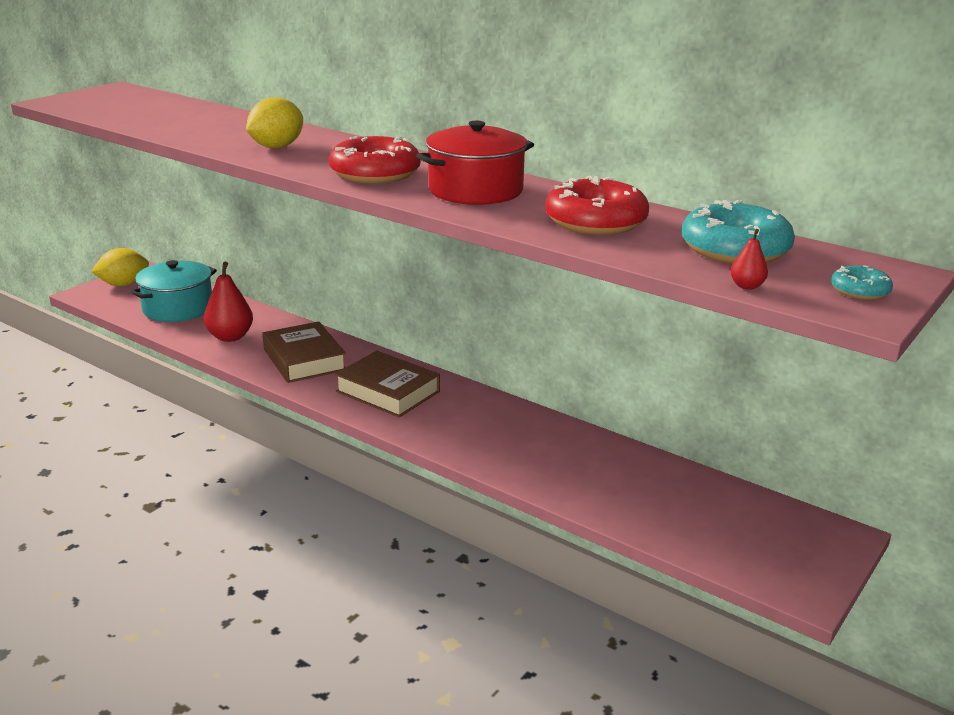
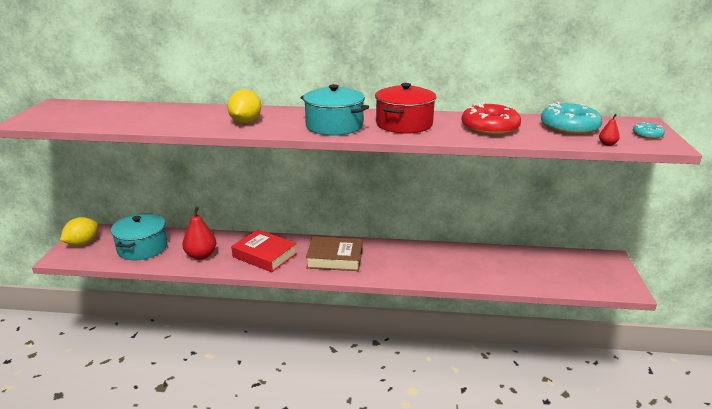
camera: 30 degrees left, 0 degrees up
brown book [262,322,346,383] -> red book [231,229,297,272]
red donut [329,136,421,184] -> turquoise pot [300,84,369,136]

